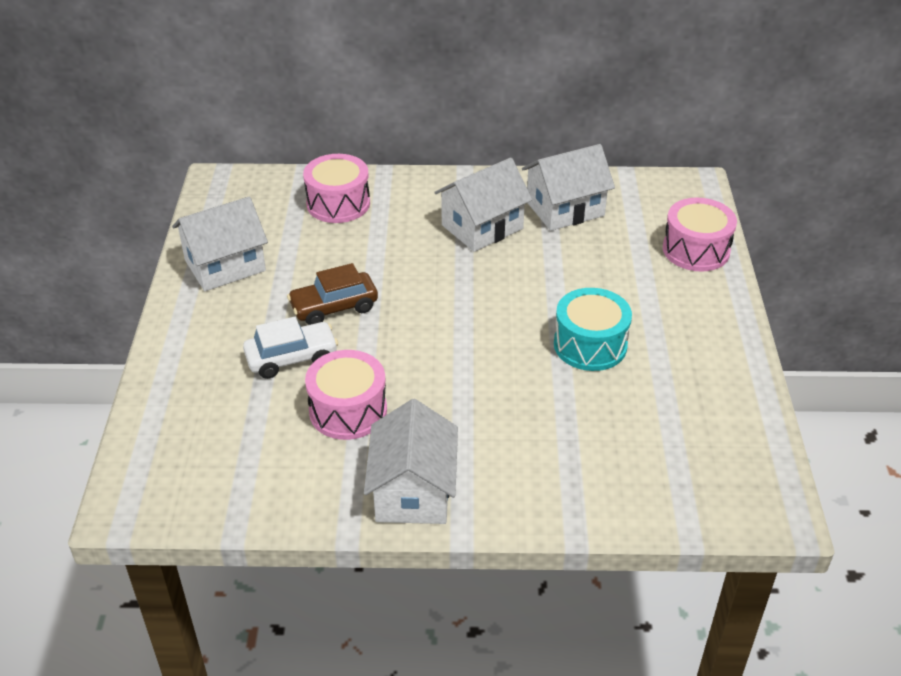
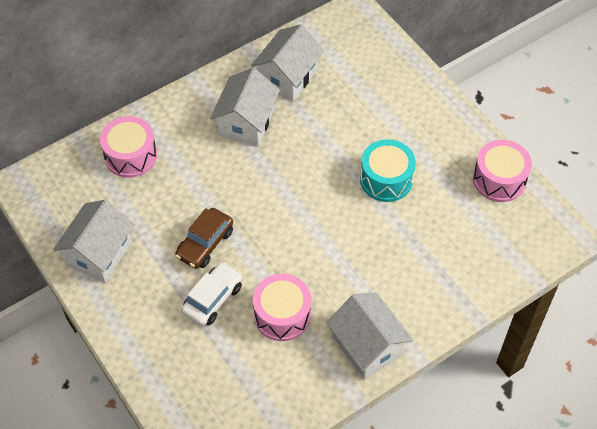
camera: 35 degrees left, 15 degrees up
pink drum [663,198,737,272] -> pink drum moved to [473,140,532,202]

